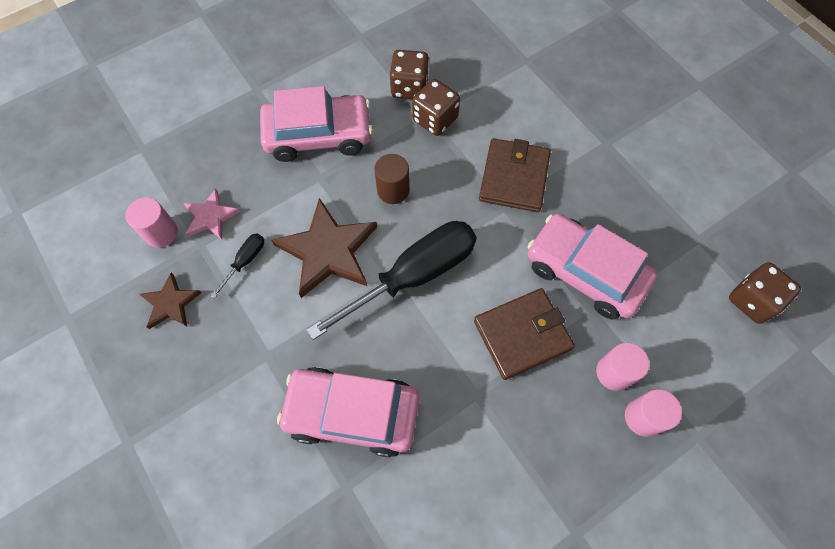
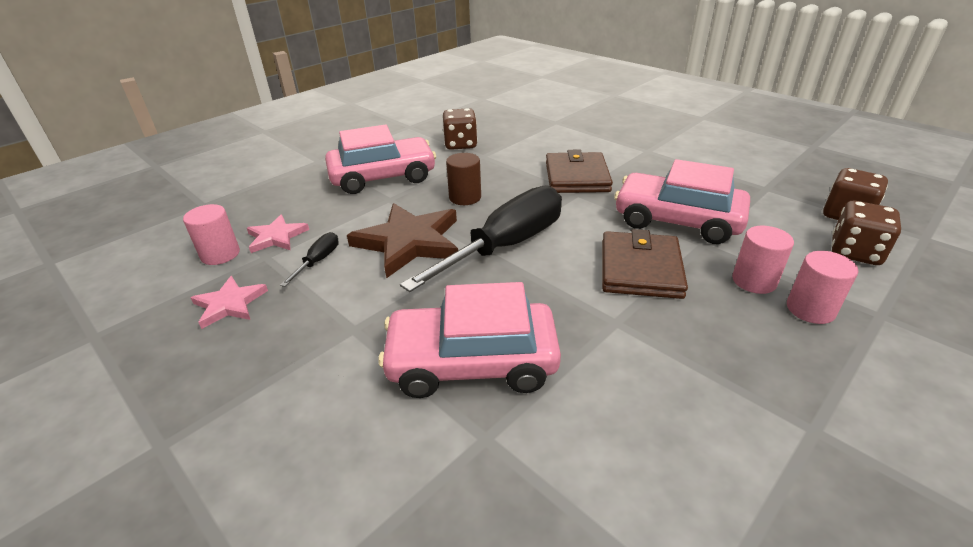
camera: 10 degrees left, 30 degrees down
brown star [139,272,201,329] -> pink star [191,276,268,329]
brown dice [412,79,460,136] -> brown dice moved to [832,201,901,265]
brown wallet [474,288,575,380] -> brown wallet turned 45 degrees counterclockwise [602,229,688,299]

